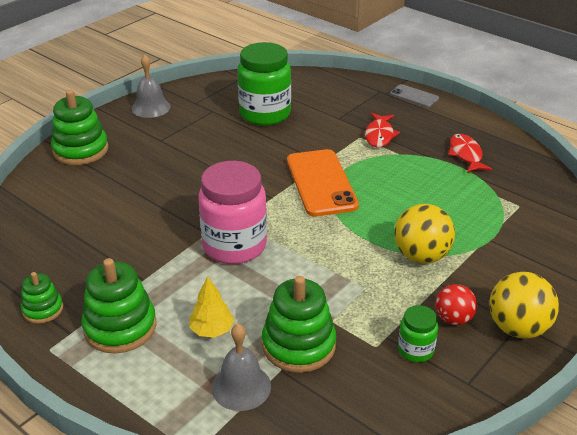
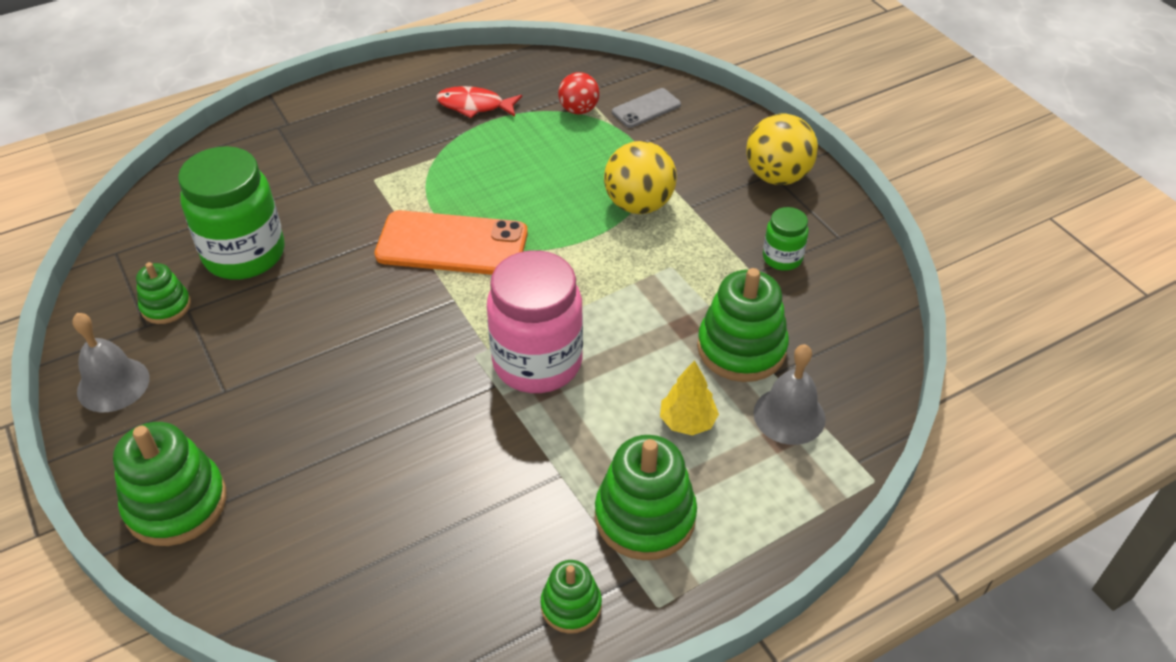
camera: 70 degrees left, 10 degrees up
red fish [365,113,400,147] -> none
grey phone [390,84,439,107] -> grey phone moved to [612,88,681,128]
red ball [435,284,477,325] -> red ball moved to [558,72,600,115]
none -> green stacking toy [136,262,191,324]

